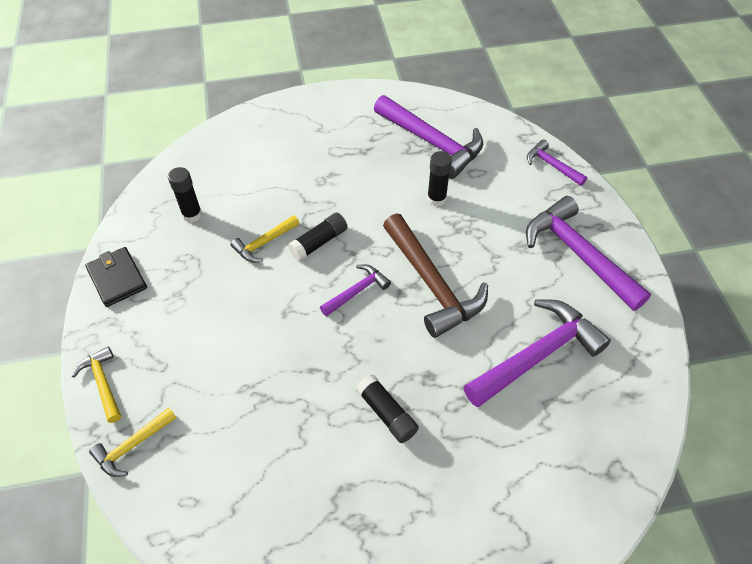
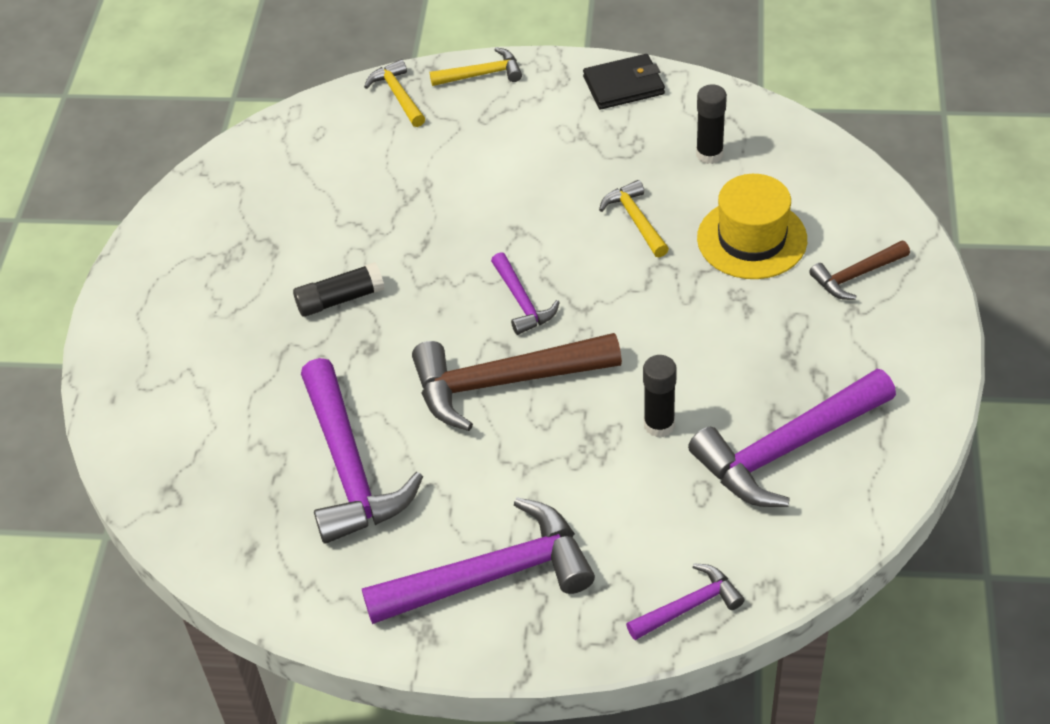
camera: 110 degrees right, 5 degrees down
black glue stick [288,213,348,261] -> none
none -> yellow hat [697,174,807,279]
none -> brown hammer [809,240,910,300]

